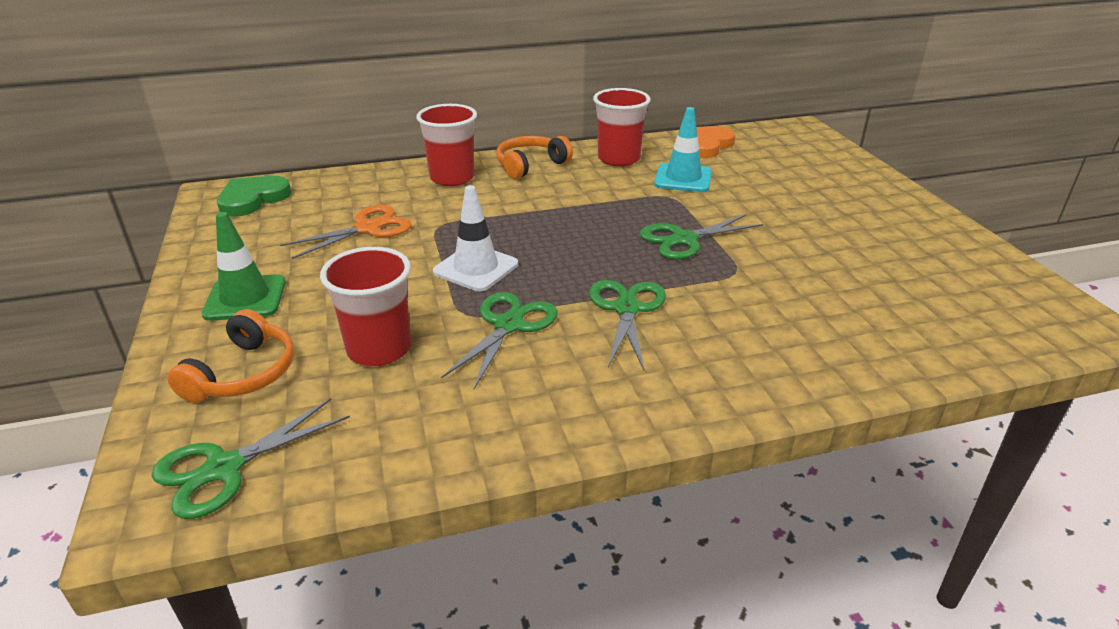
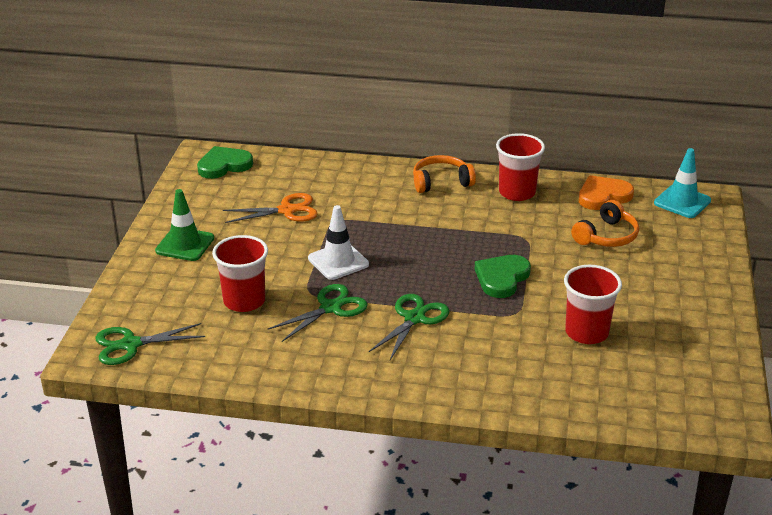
camera: 25 degrees right, 0 degrees up
orange headphones [167,309,294,403] -> orange headphones moved to [571,200,639,247]
red cup [416,104,477,186] -> red cup moved to [564,265,622,344]
green scissors [640,214,763,260] -> green heart [475,255,531,298]
turquoise traffic cone [654,107,712,192] -> turquoise traffic cone moved to [654,148,711,218]

